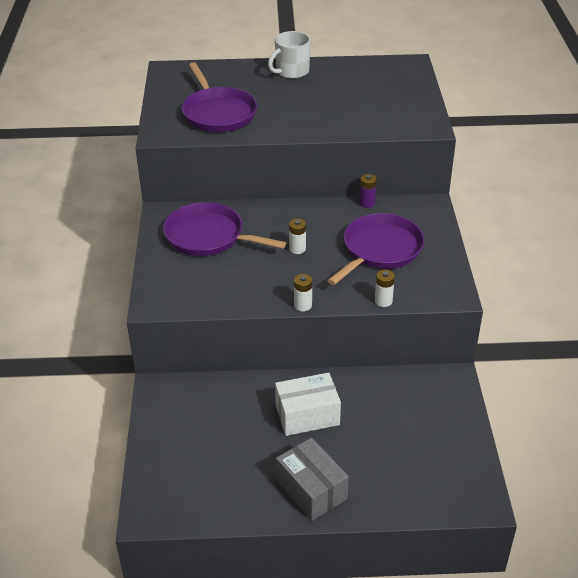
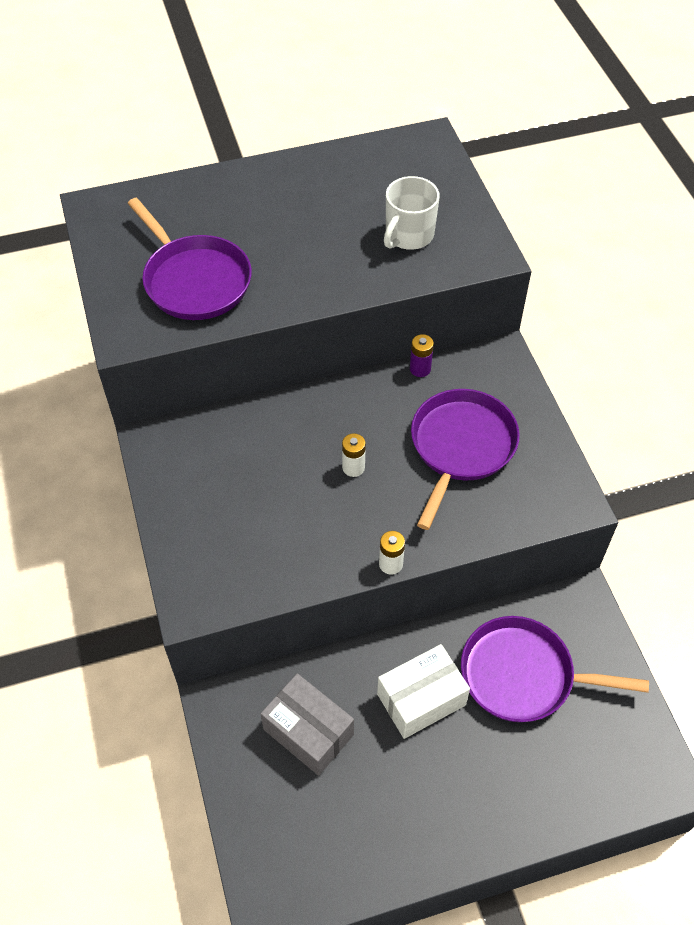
camera: 15 degrees left, 15 degrees up
purple pan [163,202,286,256] -> purple pan moved to [461,616,649,722]
white mug [268,31,311,79] -> white mug moved to [384,176,440,250]
grey box [276,438,349,521] -> grey box moved to [261,673,354,776]
white battery [375,270,395,307] -> none

